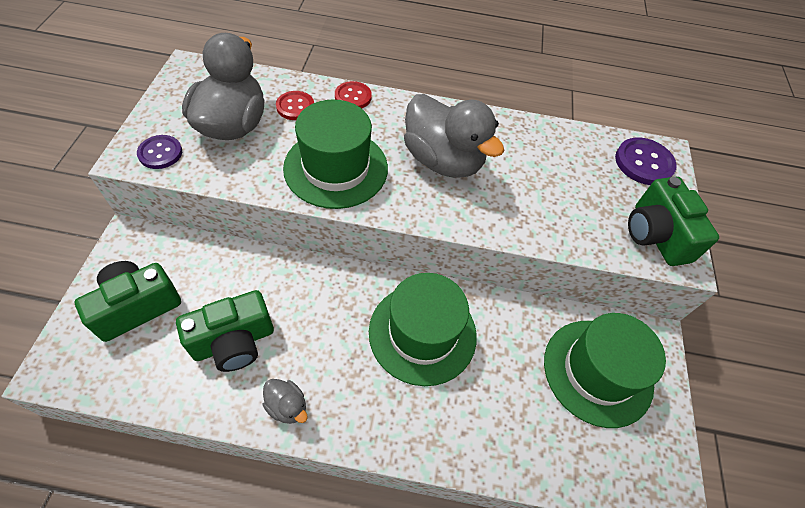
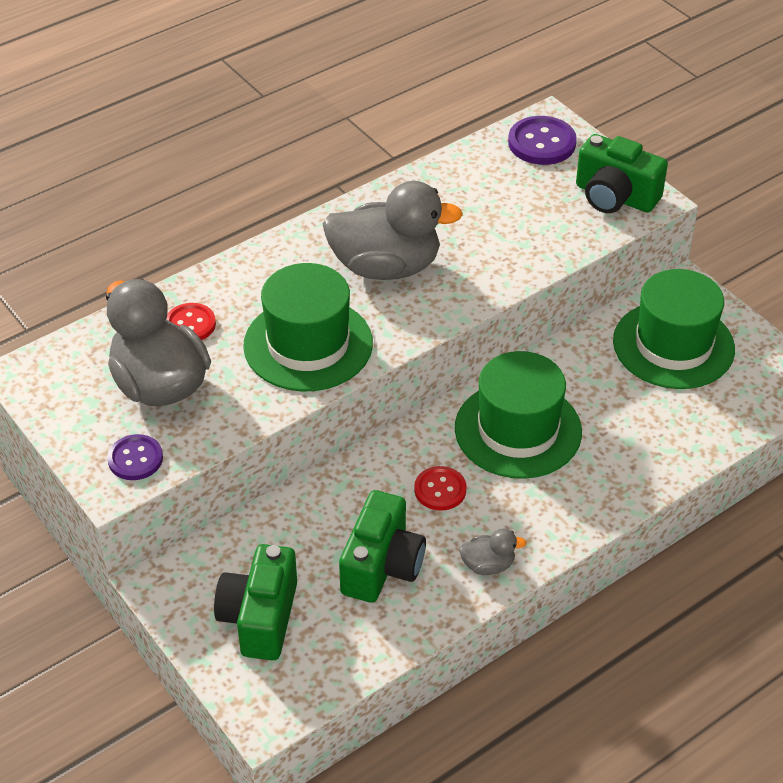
camera: 40 degrees left, 10 degrees down
red button [335,81,372,109] -> red button moved to [414,466,466,511]

